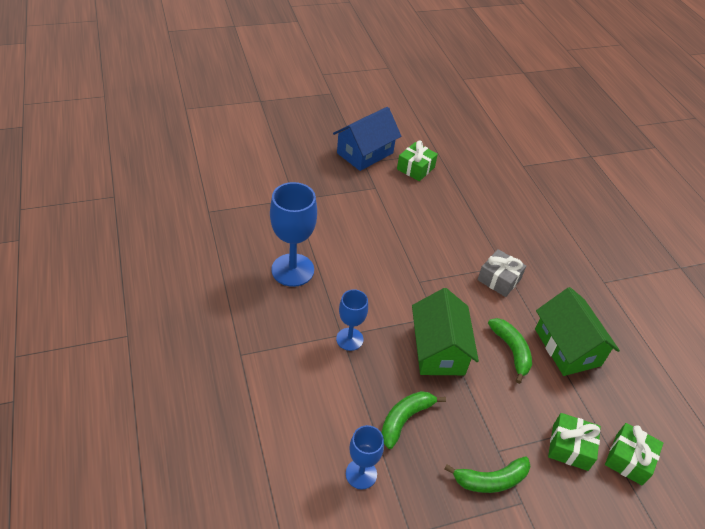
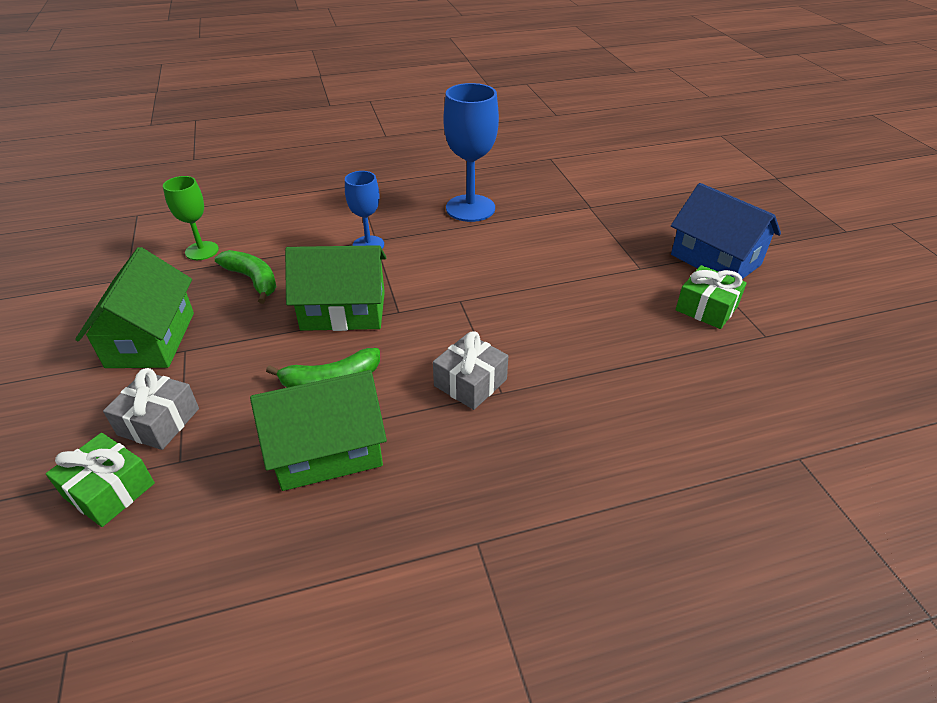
camera: 95 degrees right, 5 degrees down
blue goblet [346,425,384,489] -> green goblet [163,176,219,260]
green banana [444,456,531,493] -> green house [75,247,194,368]
green gift [548,413,601,471] -> grey gift [103,368,199,450]

